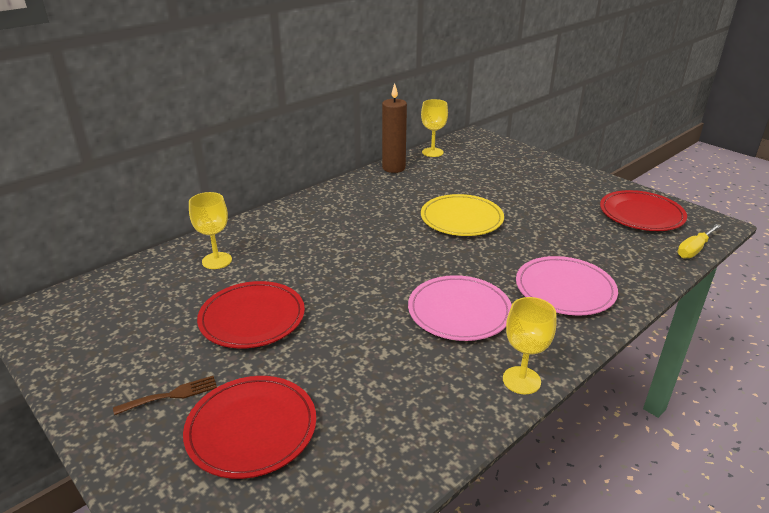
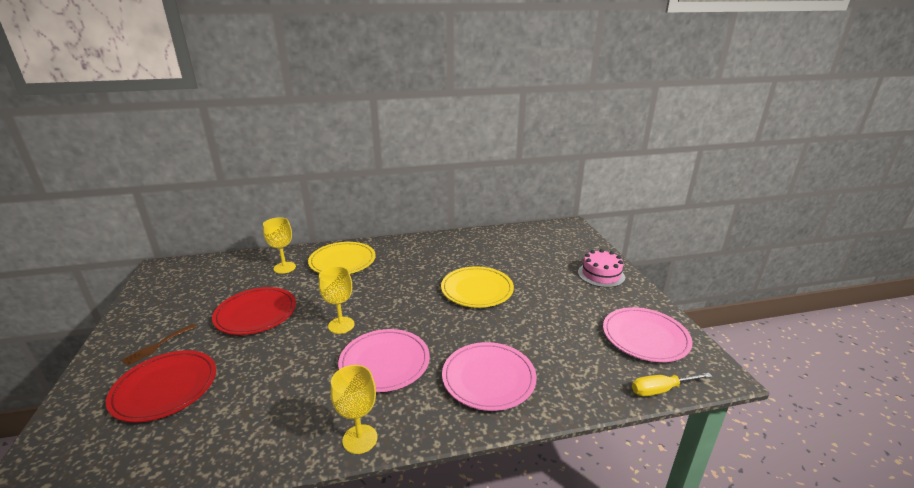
camera: 30 degrees right, 5 degrees down
brown fork [113,376,217,415] -> brown fork turned 120 degrees clockwise [122,324,196,366]
brown candle [382,83,407,173] -> none
yellow goblet [421,99,448,157] -> yellow goblet moved to [319,266,355,334]
red plate [600,190,687,231] -> pink plate [603,307,693,362]
none -> yellow plate [308,242,376,274]
none -> pink cake [578,249,625,288]

